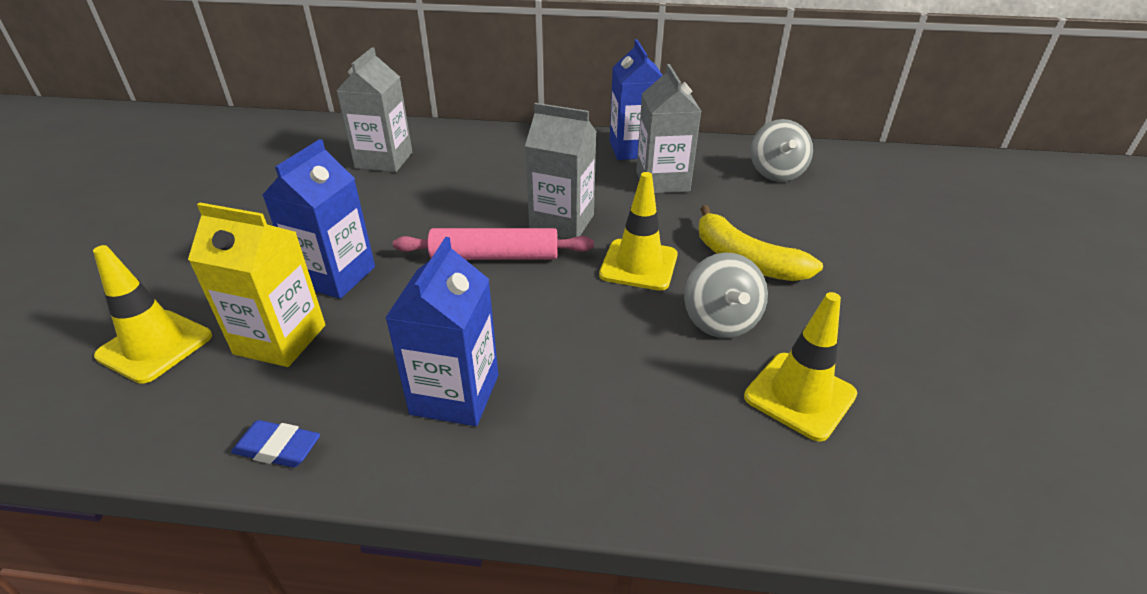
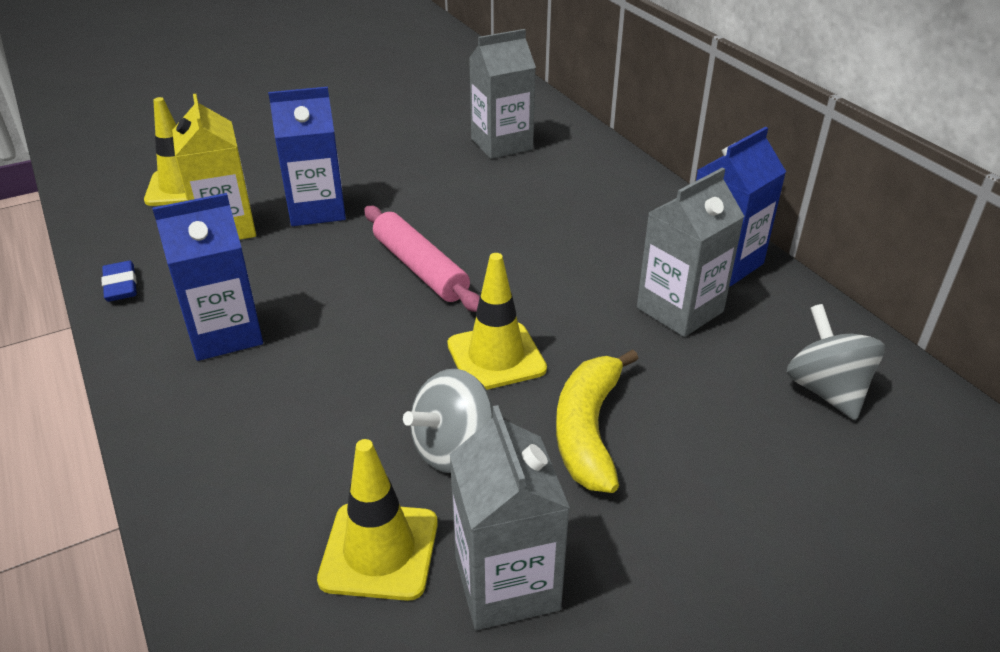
camera: 55 degrees right, 0 degrees up
grey carton [525,103,596,239] -> grey carton moved to [449,405,570,630]
grey spinning top [750,119,813,182] -> grey spinning top turned 105 degrees clockwise [786,304,885,420]

